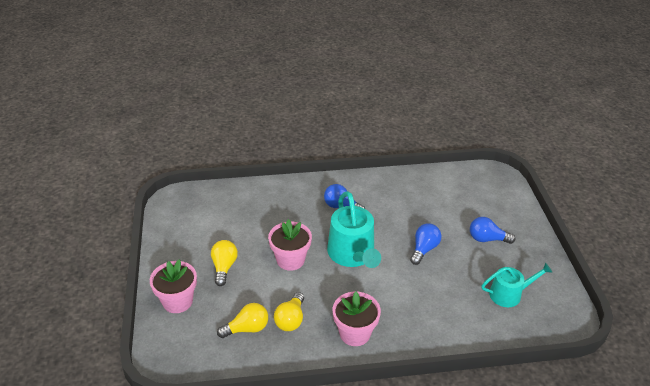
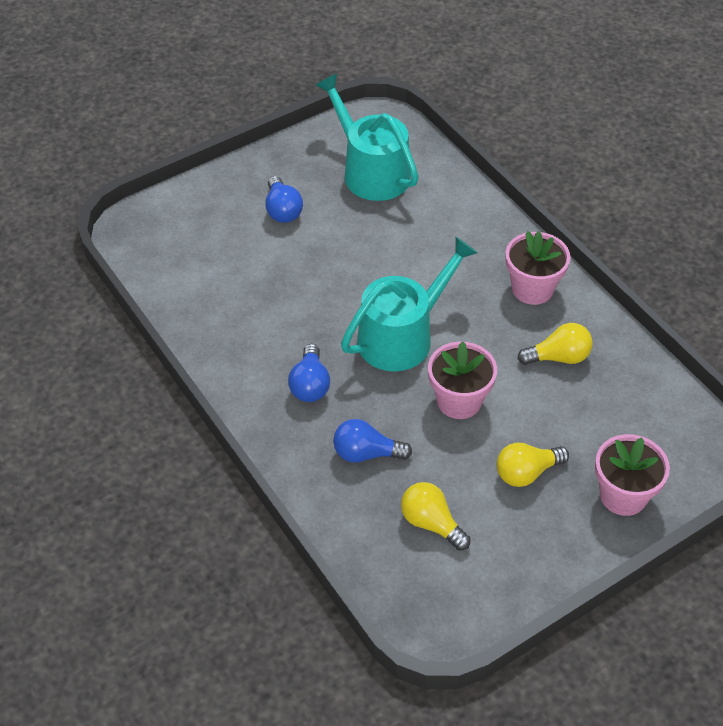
camera: 115 degrees left, 10 degrees up
yellow light bulb [217,303,268,338] -> yellow light bulb moved to [401,482,471,551]
blue light bulb [410,223,442,265] -> blue light bulb moved to [333,419,412,463]
turquoise watering can [482,263,553,307] -> turquoise watering can [315,74,419,201], size x1.61

